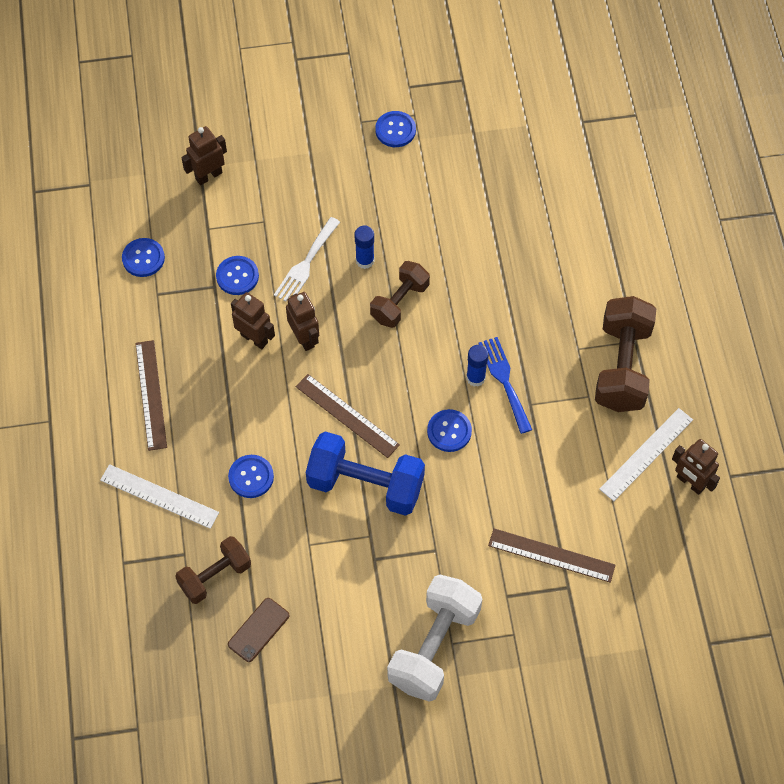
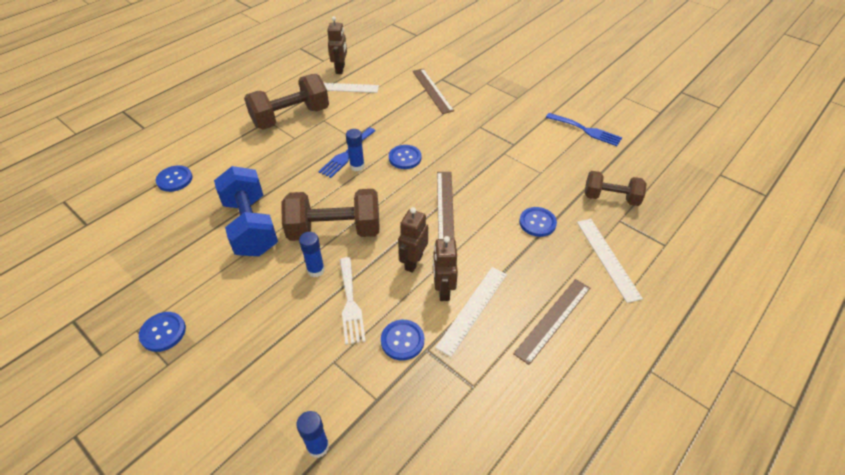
camera: 130 degrees left, 15 degrees down
blue button [122,238,165,277] -> blue button moved to [156,165,192,192]
brown robot [181,126,227,185] -> blue glue stick [296,411,329,458]
brown phone [228,598,289,662] -> none
white fork [274,217,340,301] -> white fork turned 90 degrees clockwise [340,257,365,345]
blue dumbbell [306,431,425,516] -> blue dumbbell moved to [214,166,278,256]
brown dumbbell [370,261,430,328] -> brown dumbbell [281,189,380,241], size x1.59
white dumbbell [387,575,482,702] -> none
none -> white ruler [435,267,507,357]
none -> blue fork [546,113,622,146]

